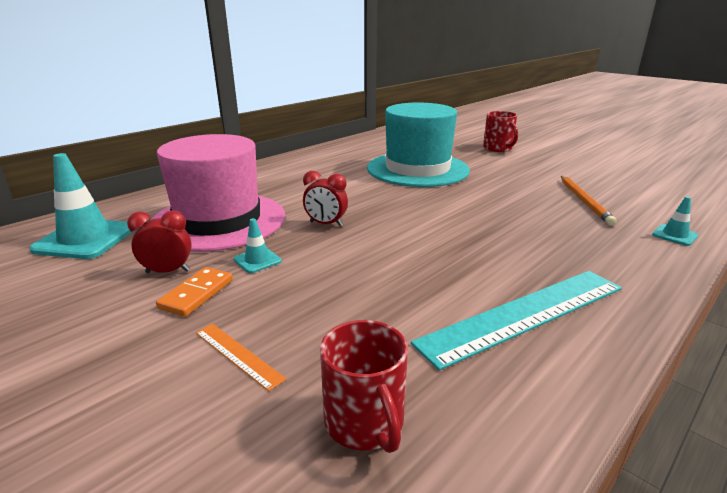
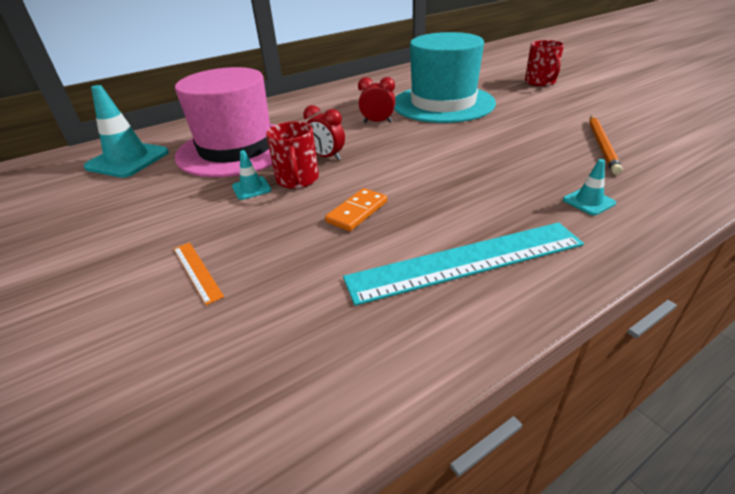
camera: 15 degrees right, 10 degrees up
red clock [127,211,192,273] -> red clock moved to [358,77,395,123]
orange domino [156,267,233,317] -> orange domino moved to [325,188,387,231]
red mug [320,320,408,453] -> red mug moved to [266,121,319,189]
turquoise traffic cone [652,196,698,246] -> turquoise traffic cone moved to [563,159,616,215]

